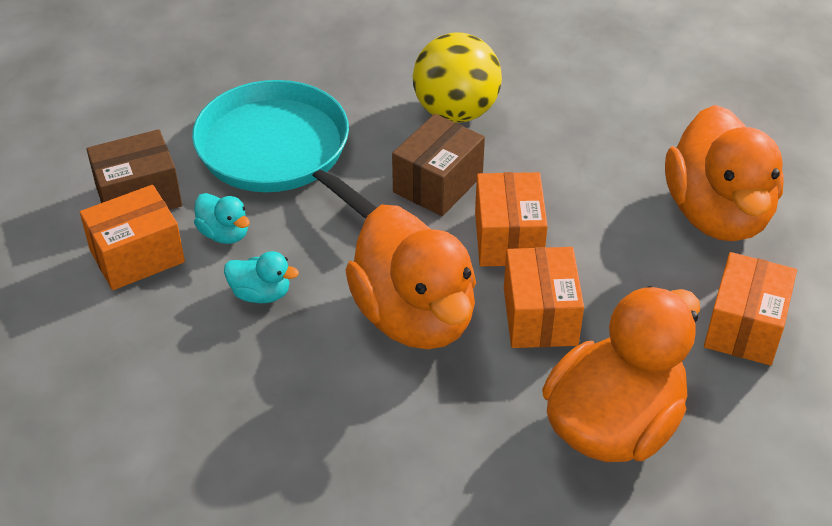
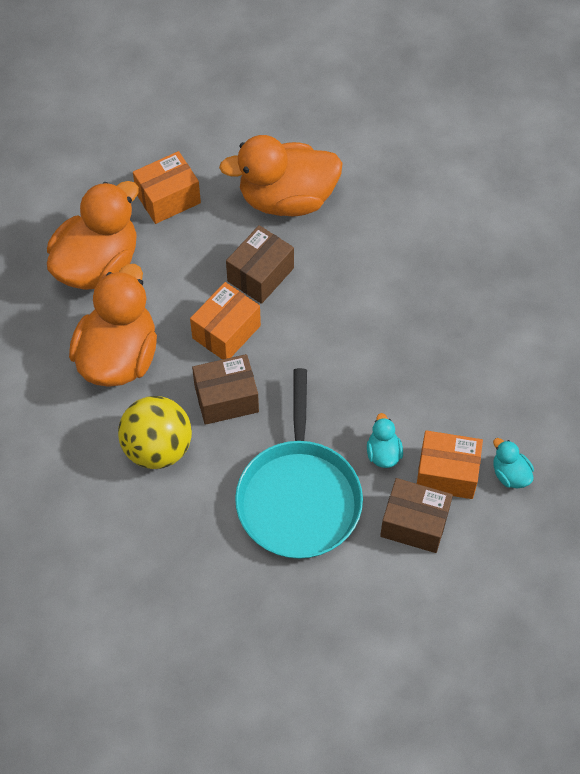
camera: 140 degrees left, 15 degrees up
turquoise duck [224,251,299,303] -> turquoise duck moved to [493,438,534,488]
orange duck [345,204,476,349] -> orange duck moved to [69,264,157,387]
orange box [504,247,584,348] -> brown box [226,225,294,304]

